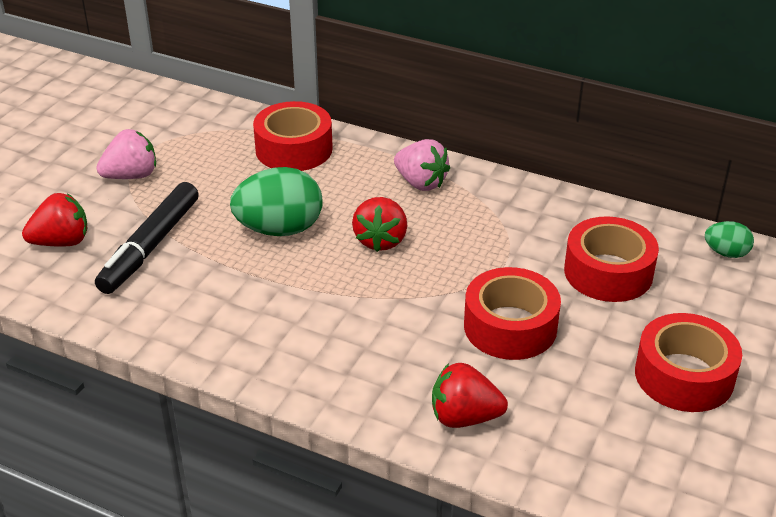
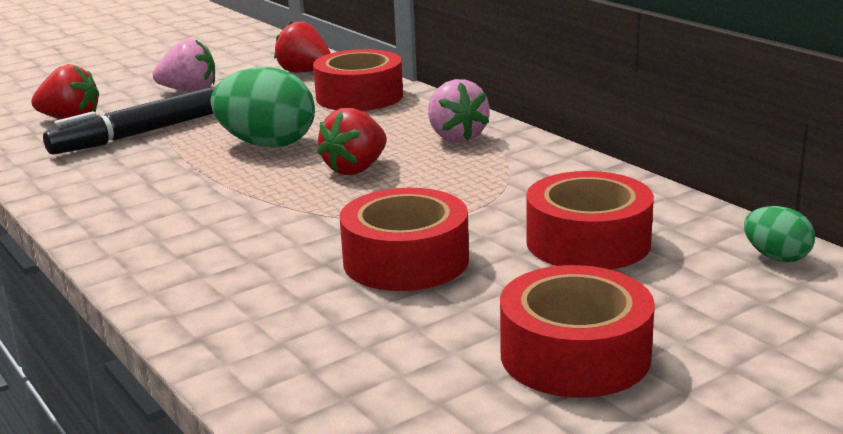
camera: 30 degrees right, 15 degrees down
red strawberry [432,363,508,428] -> red strawberry moved to [274,21,330,73]

